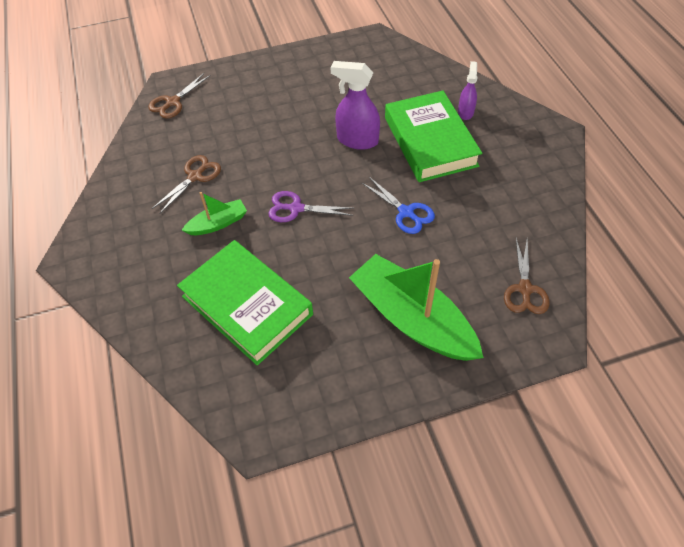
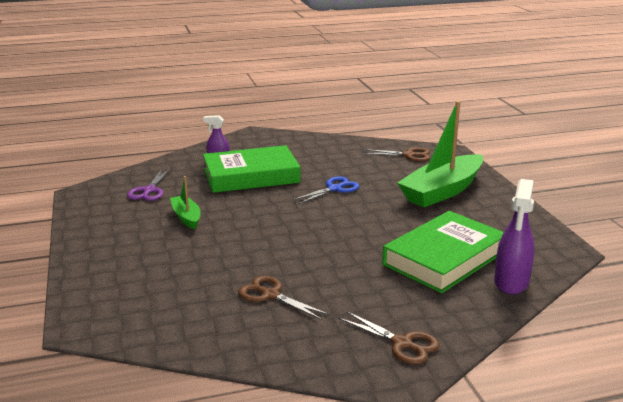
camera: 90 degrees left, 30 degrees down
brown scissors [148,73,211,119] -> brown scissors moved to [339,311,440,365]
green boat [182,192,247,235] -> green boat moved to [170,176,200,229]
purple scissors [268,191,353,222] -> purple scissors moved to [127,169,170,201]
purple spray bottle [330,61,380,150] -> purple spray bottle moved to [494,179,535,295]

